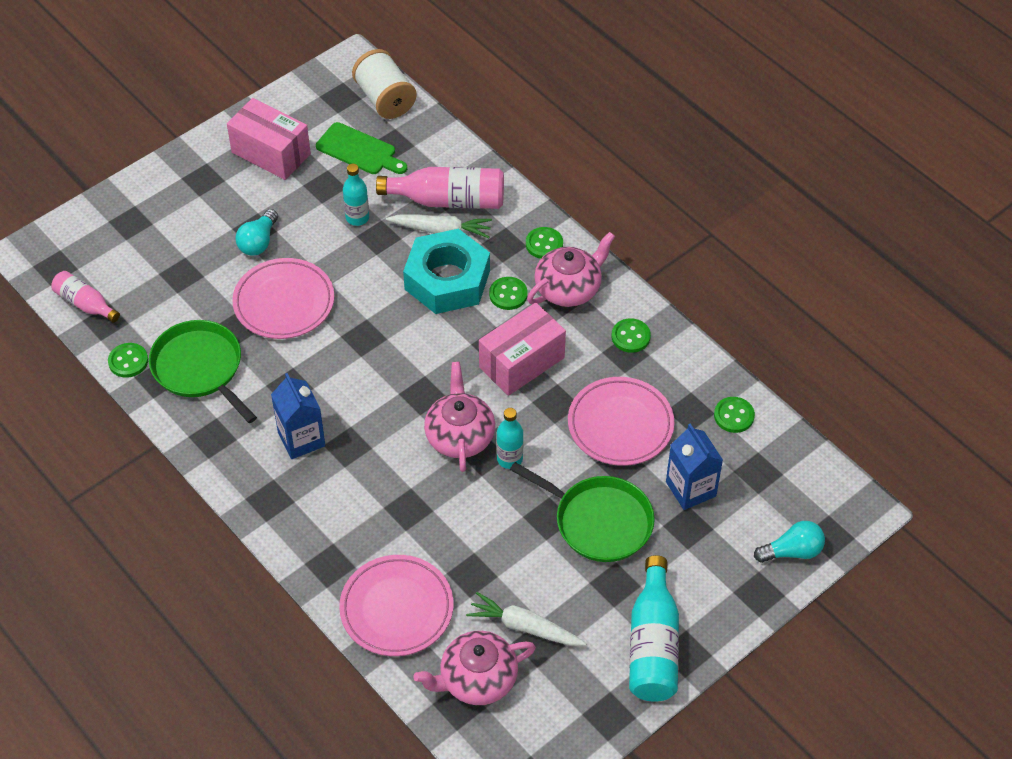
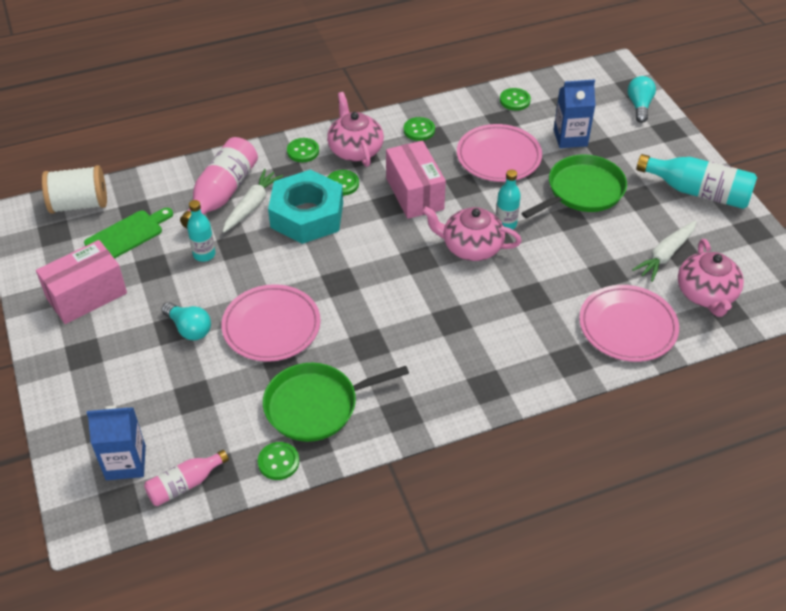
camera: 70 degrees left, 5 degrees down
blue carton [271,373,326,459] -> blue carton moved to [87,406,146,480]

